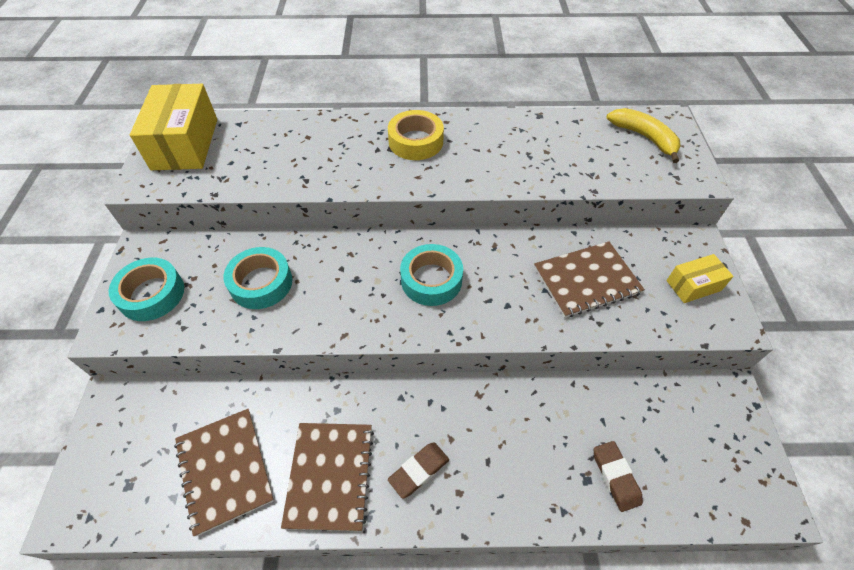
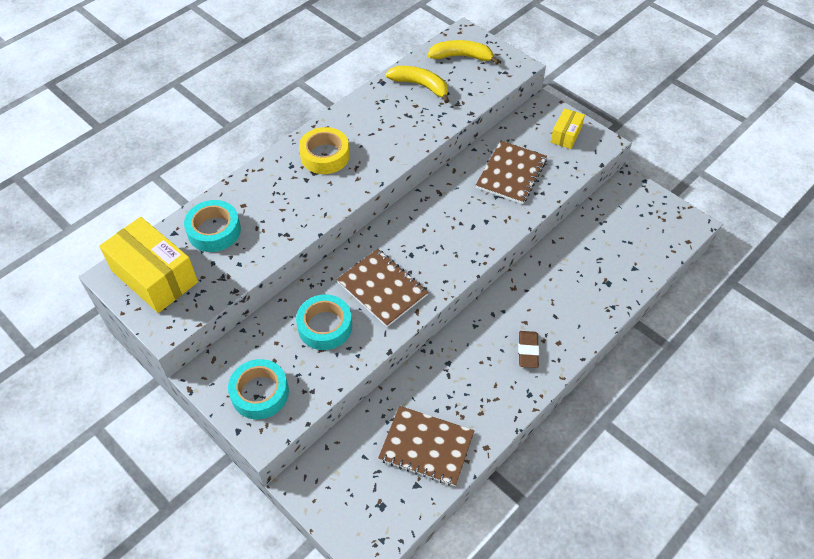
camera: 45 degrees left, 0 degrees up
brown notebook [281,423,374,531] -> brown notebook moved to [336,249,428,327]
turquoise tape [400,244,463,306] -> turquoise tape moved to [184,200,241,252]
brown eraser [594,441,643,512] -> none
none -> yellow banana [386,66,449,103]

